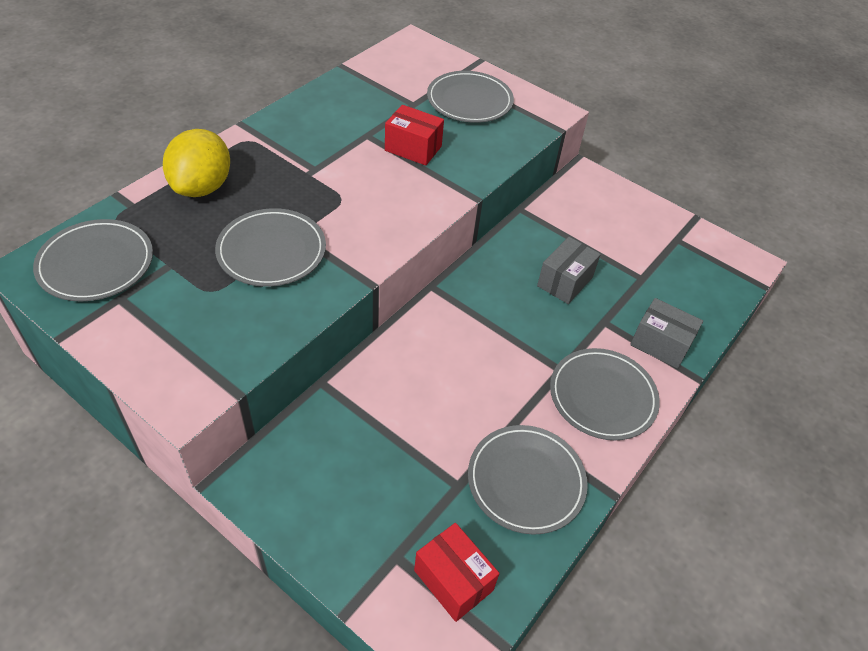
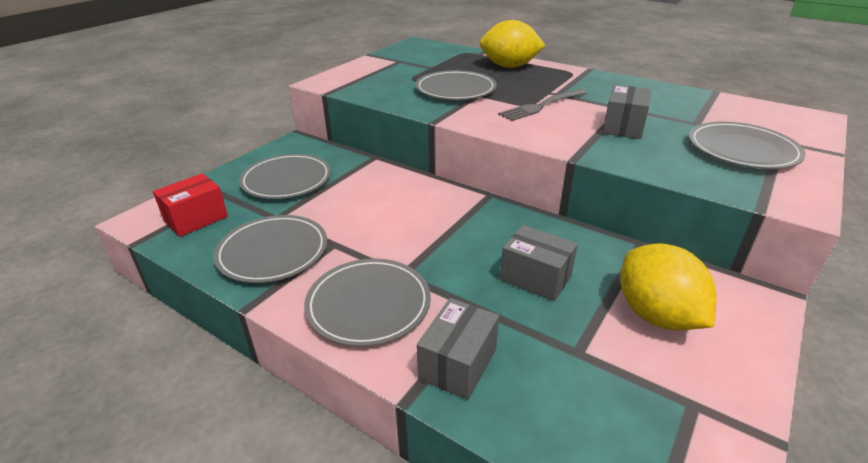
camera: 90 degrees right, 15 degrees down
grey plate [33,219,153,302] -> grey plate moved to [239,154,331,199]
red box [385,105,444,166] -> grey box [602,85,651,139]
none -> grey fork [498,89,587,121]
none -> yellow lemon [620,243,716,330]

